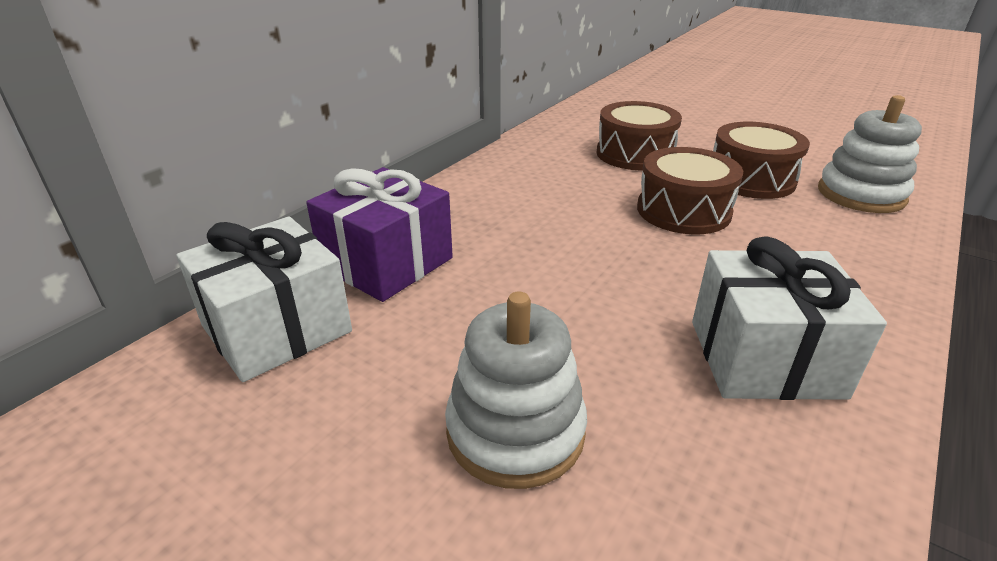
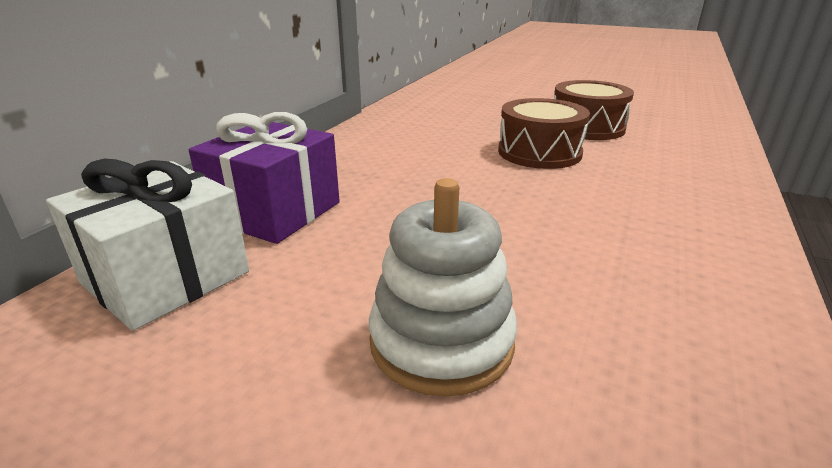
camera: 10 degrees left, 5 degrees down
brown drum [597,101,682,170] -> none
white gift [692,237,887,400] -> none
white stacking toy [818,95,922,213] -> none

